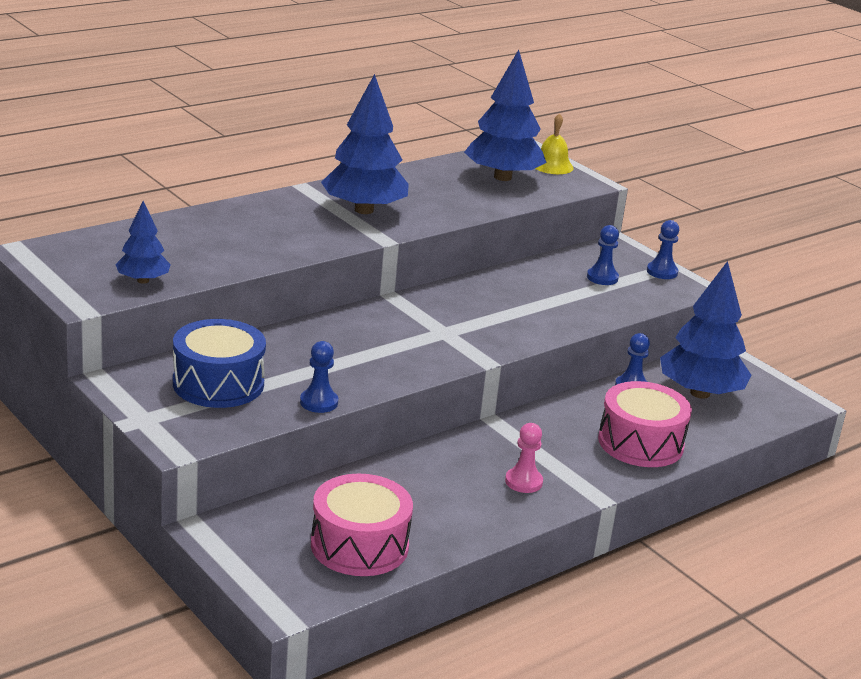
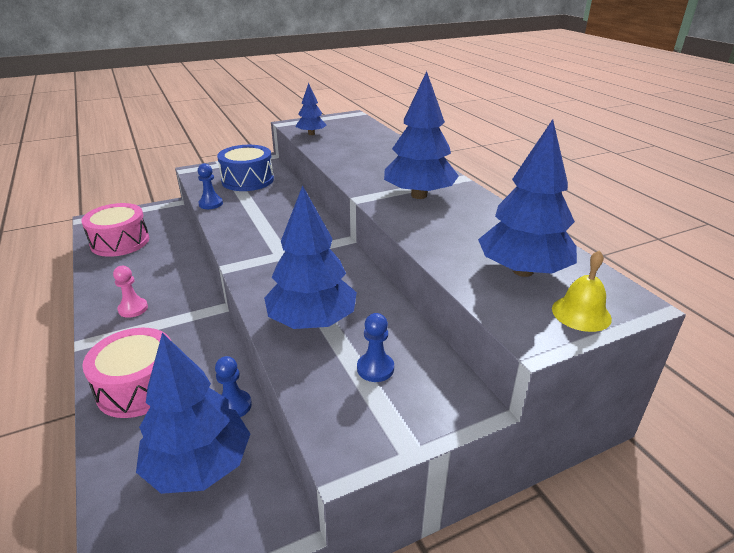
camera: 105 degrees right, 5 degrees up
blue pawn [647,220,679,279] -> none
none -> blue tree [264,185,357,329]

